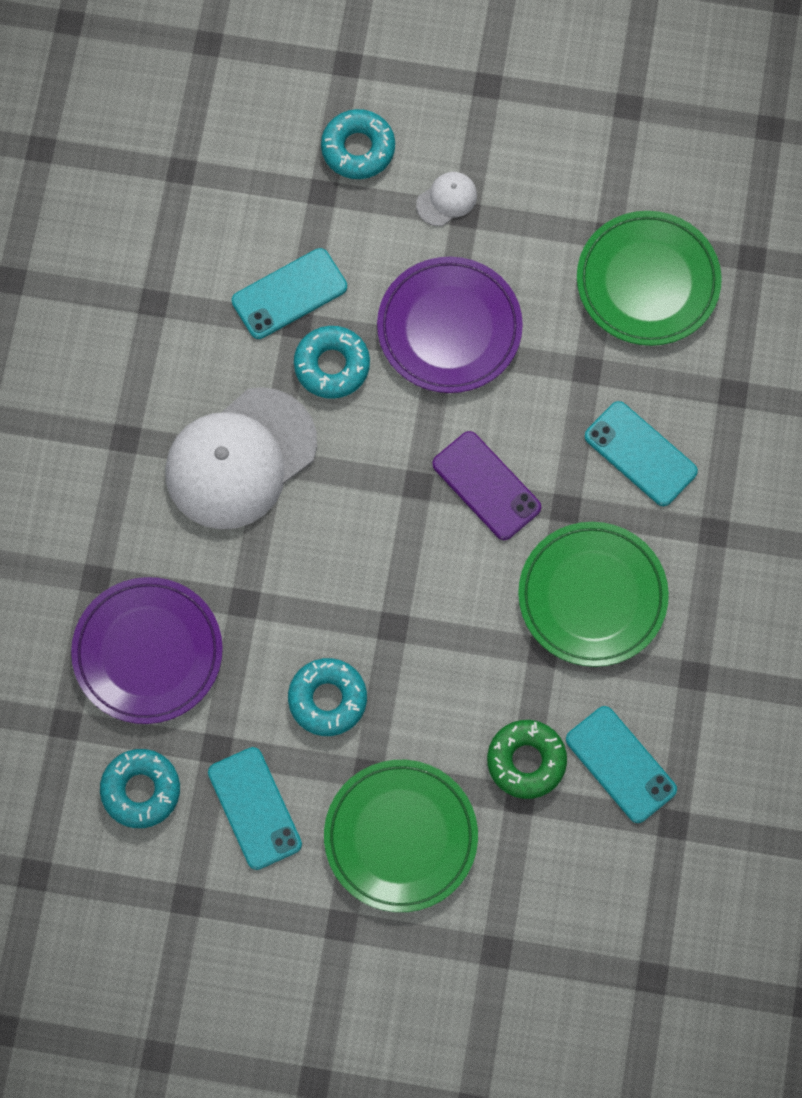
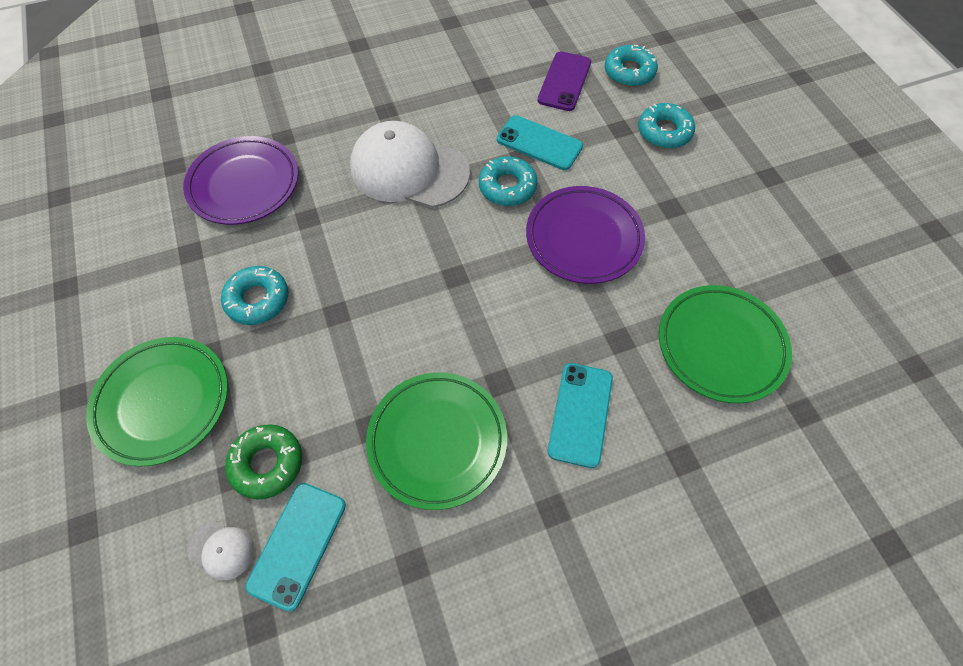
camera: 60 degrees right, 10 degrees down
turquoise donut [100,749,180,828] -> turquoise donut moved to [605,45,658,87]
turquoise phone [208,747,302,870] -> none
white cap [416,172,477,226] -> white cap moved to [187,521,254,580]
purple phone [432,431,541,540] -> purple phone moved to [538,51,591,111]

